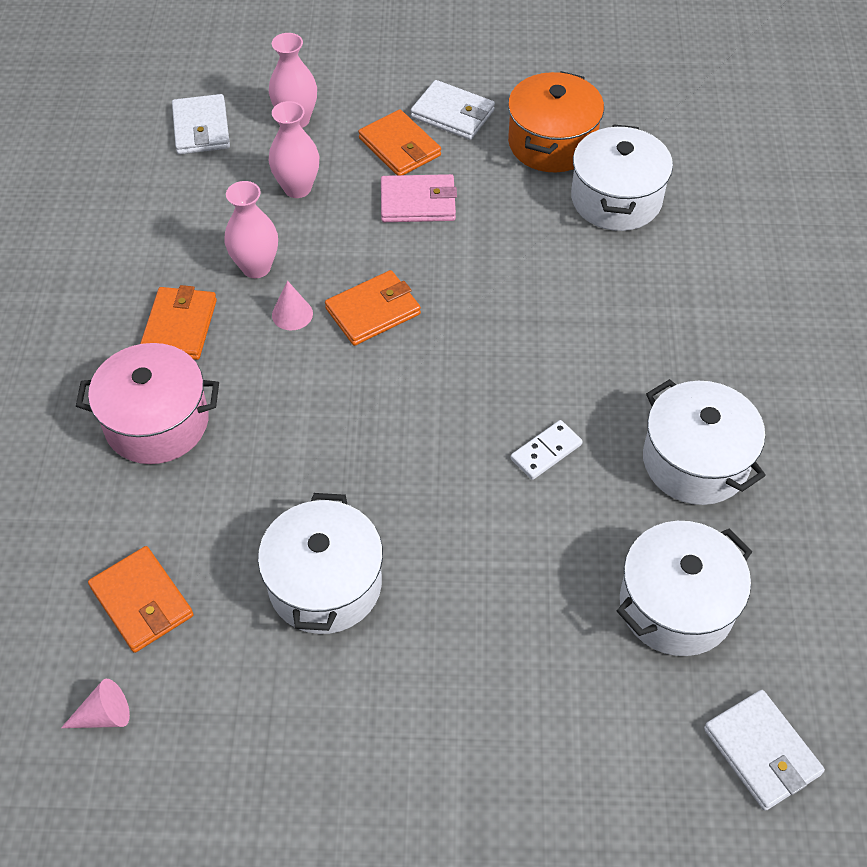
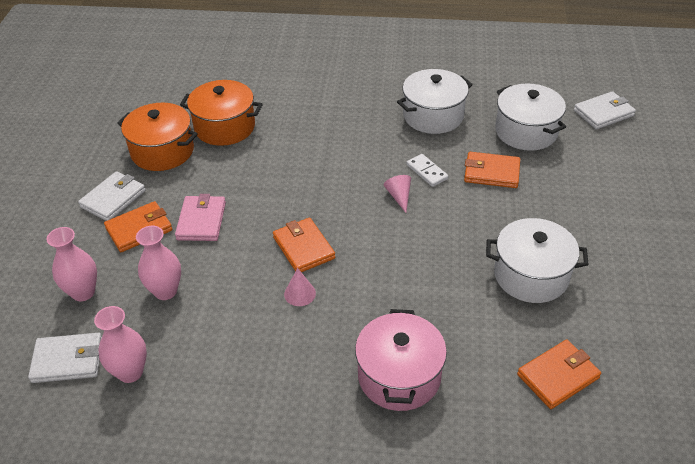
camera: 85 degrees left, 10 degrees down
pink cone [61,679,130,728] -> pink cone moved to [384,175,411,213]
orange wallet [140,285,217,360] -> orange wallet moved to [464,152,520,188]
pink vase [224,181,278,278] -> pink vase moved to [94,306,147,383]
white pot [571,124,673,231] -> orange pot [180,80,263,146]

